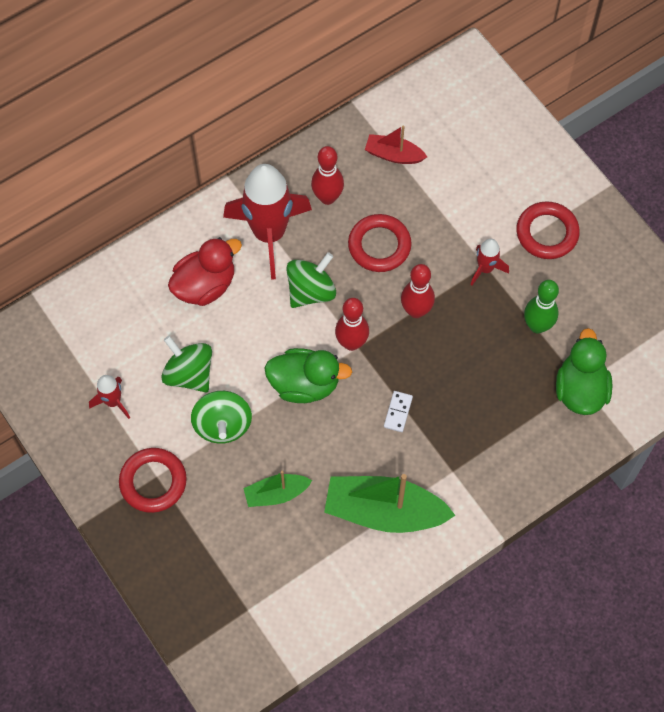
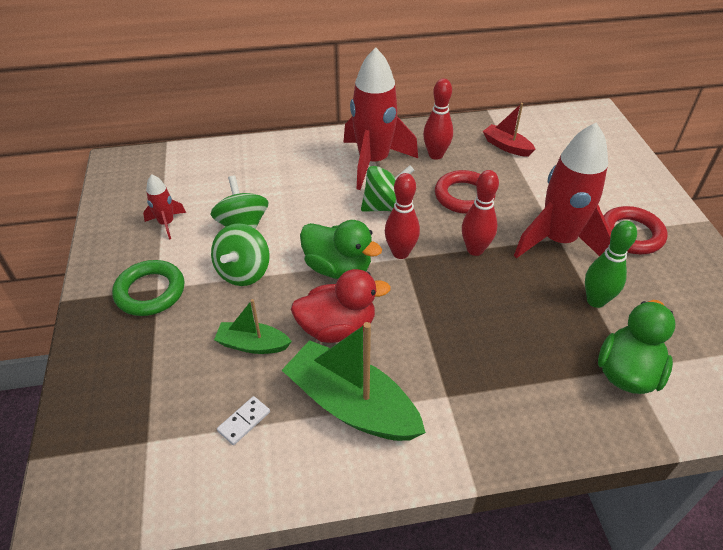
camera: 25 degrees right, 20 degrees down
red ring [119,448,187,513] -> green ring [112,260,184,316]
red duck [168,237,242,306] -> red duck moved to [291,269,391,343]
white domino [384,391,413,432] -> white domino moved to [217,396,270,445]
red rocket [470,239,509,286] -> red rocket [514,122,611,258], size x2.16

